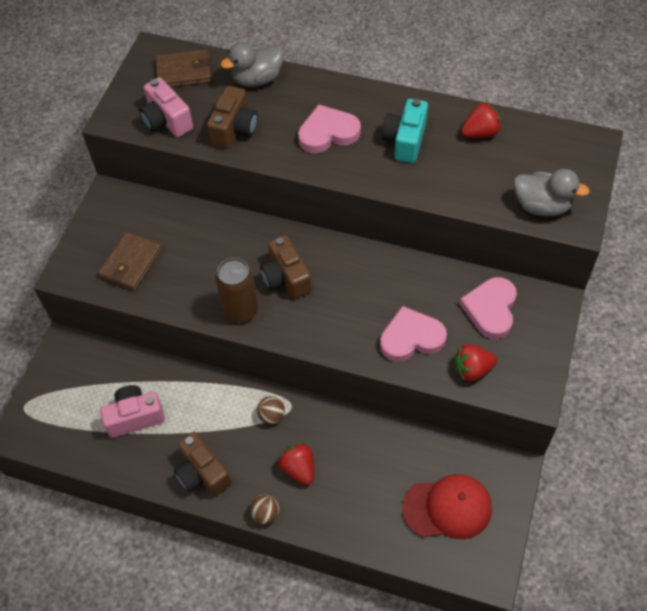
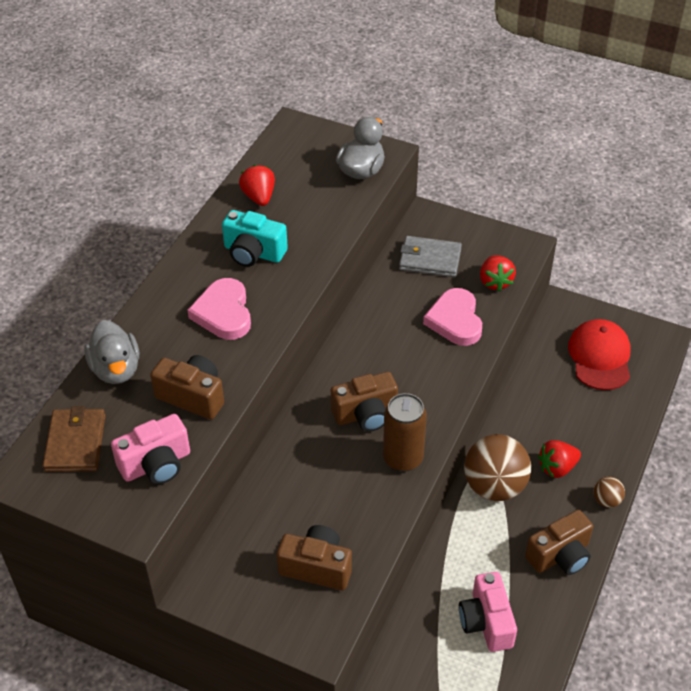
camera: 85 degrees left, 10 degrees down
brown wallet [98,232,162,291] -> brown camera [277,525,352,590]
brown ball [257,396,285,424] -> brown ball [464,434,531,501], size x2.15
pink heart [460,277,517,339] -> grey wallet [399,236,462,277]

